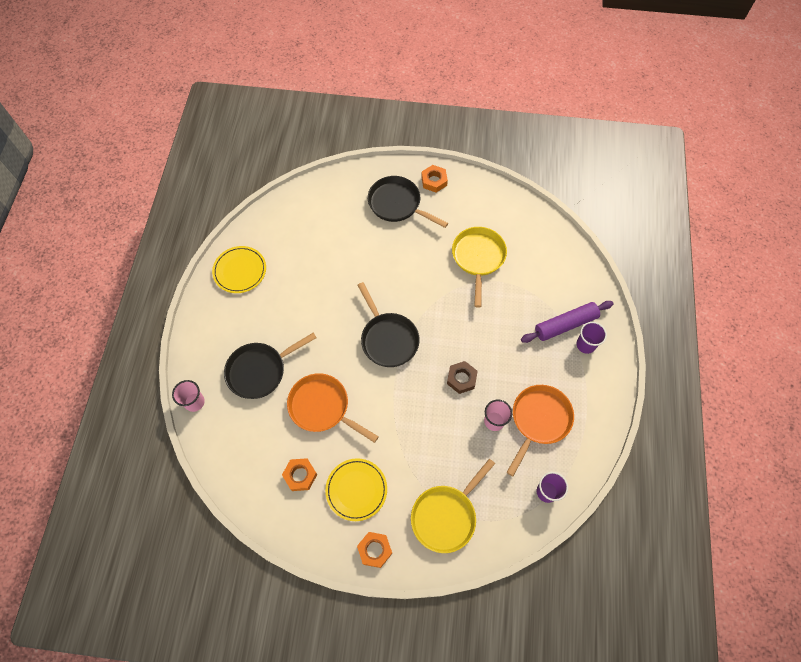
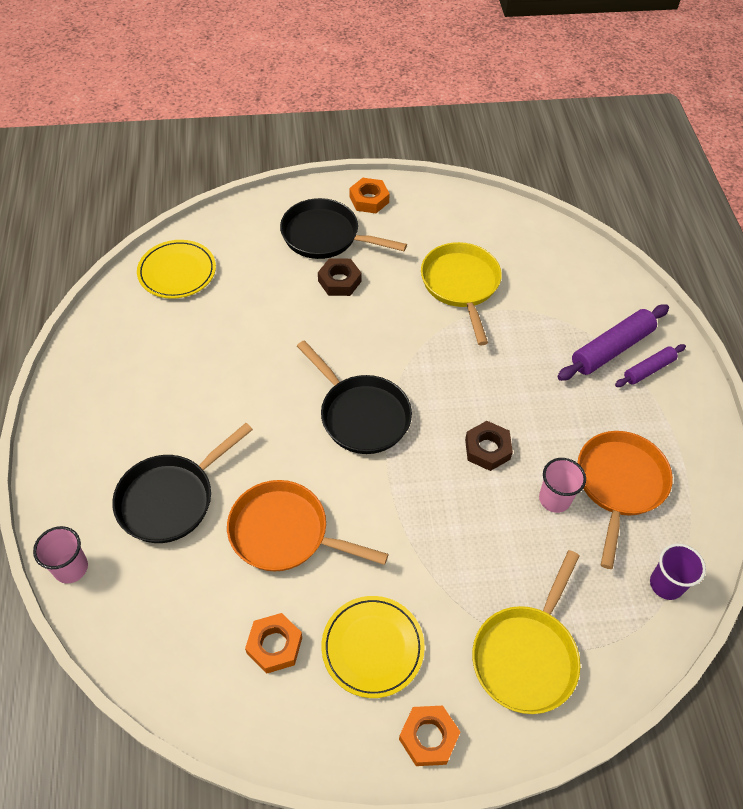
camera: 15 degrees left, 10 degrees down
yellow plate [212,246,266,293] -> yellow plate moved to [137,240,216,299]
purple cup [576,322,607,354] -> purple rolling pin [615,344,686,387]
none -> brown nut [318,258,362,296]

